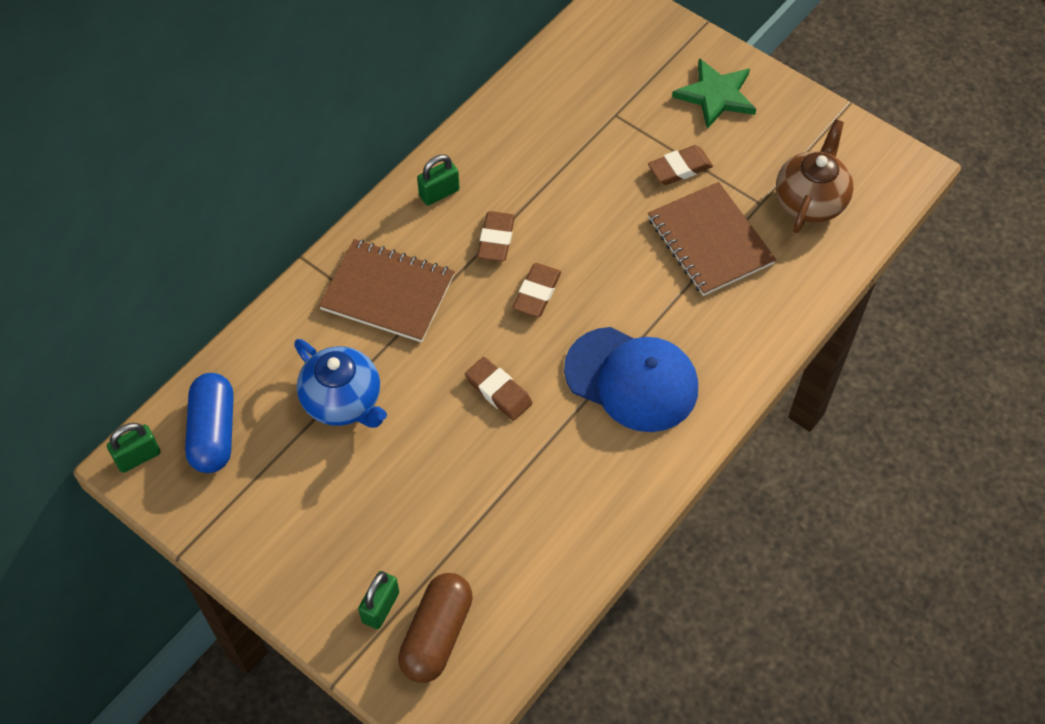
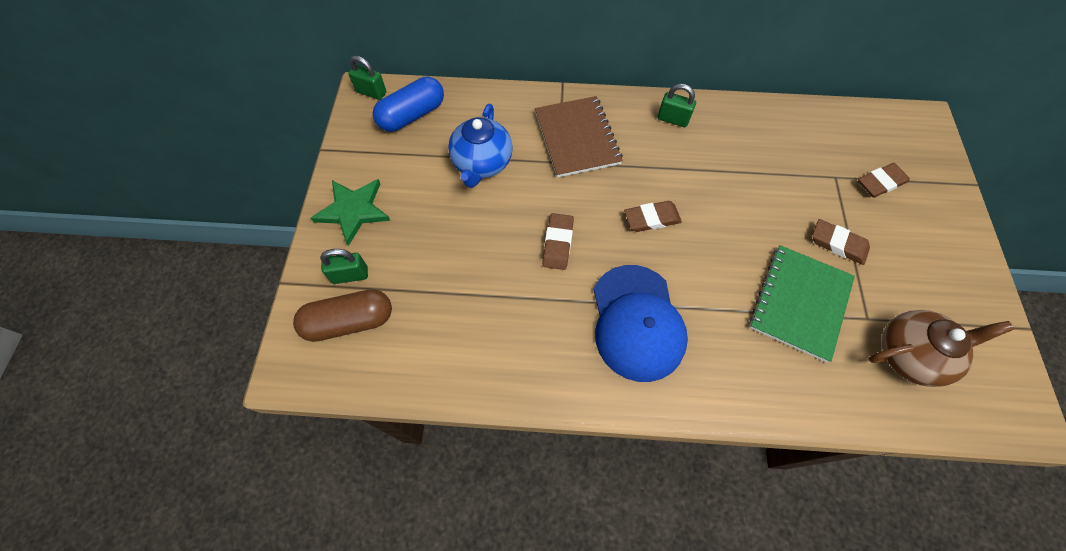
camera: 55 degrees right, 5 degrees up
brown eraser [477,211,515,262] -> brown eraser moved to [858,163,910,198]
brown notebook [648,182,776,296] -> green notebook [749,245,855,362]
green star [672,58,756,129] -> green star moved to [311,179,391,246]

